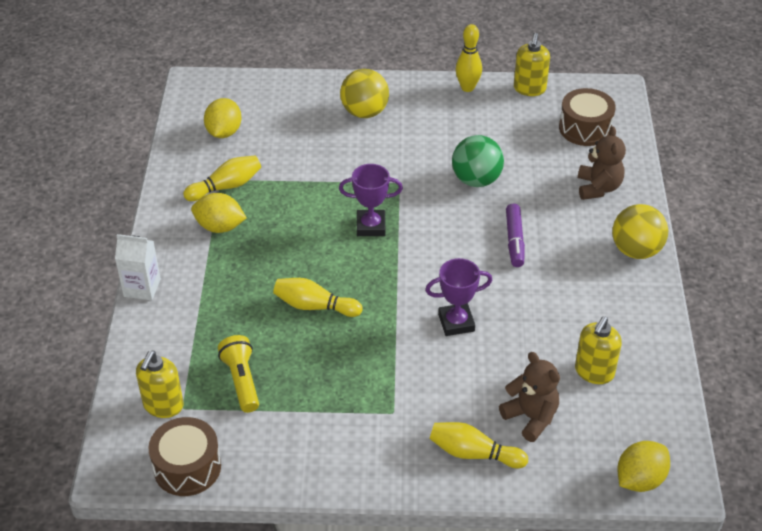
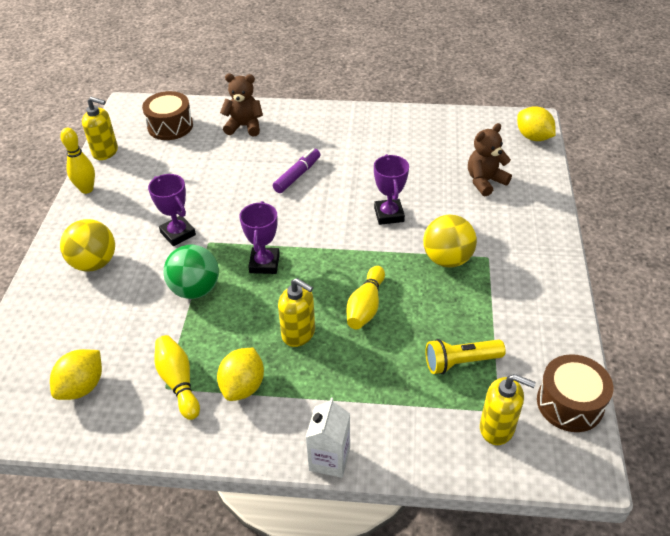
camera: 85 degrees left, 0 degrees up
yellow lemon [204,98,242,138] -> yellow lemon turned 75 degrees counterclockwise [50,349,102,400]
yellow bowling pin [429,422,528,468] -> none
green ball [452,135,504,187] -> green ball moved to [163,245,219,299]
purple marker [506,203,525,267] -> purple marker turned 60 degrees counterclockwise [273,149,320,193]
yellow soap dispenser [575,316,622,384] -> yellow soap dispenser moved to [278,278,315,347]
yellow ball [612,204,668,259] -> yellow ball moved to [423,215,477,267]
none -> purple trophy [148,174,196,246]

